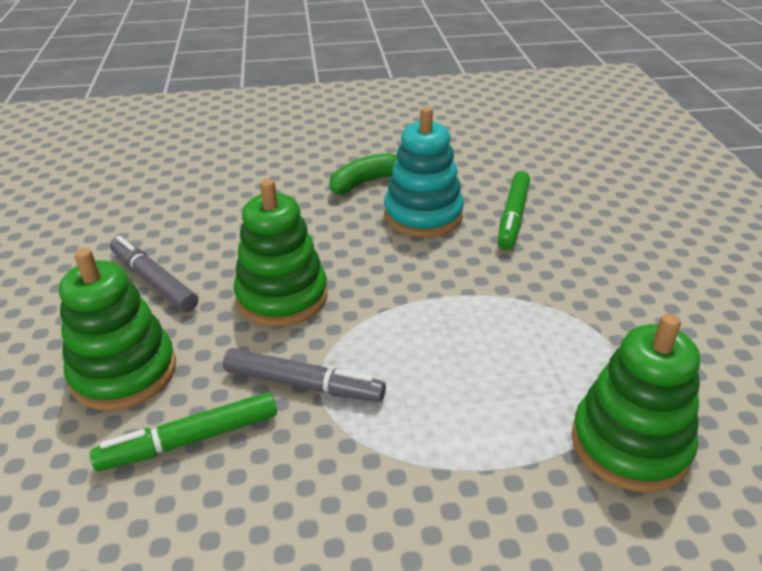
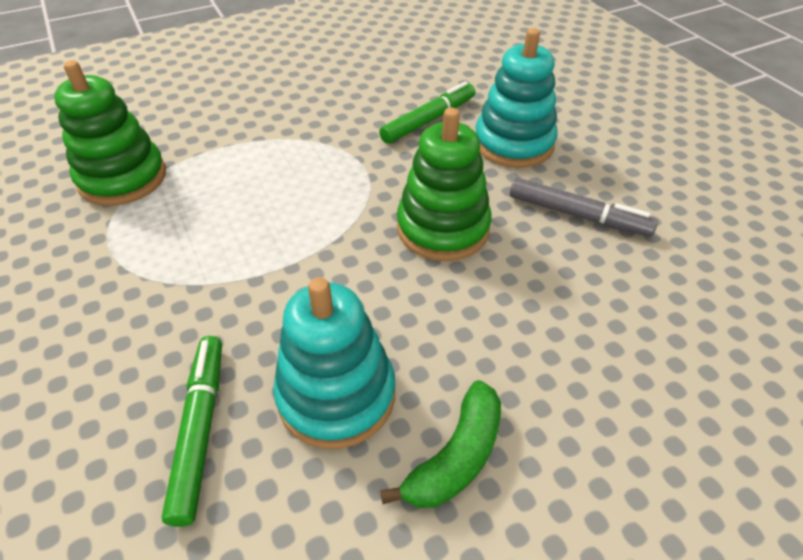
camera: 160 degrees right, 10 degrees up
green stacking toy [59,248,176,411] -> turquoise stacking toy [475,28,558,168]
grey marker [223,348,386,402] -> none

